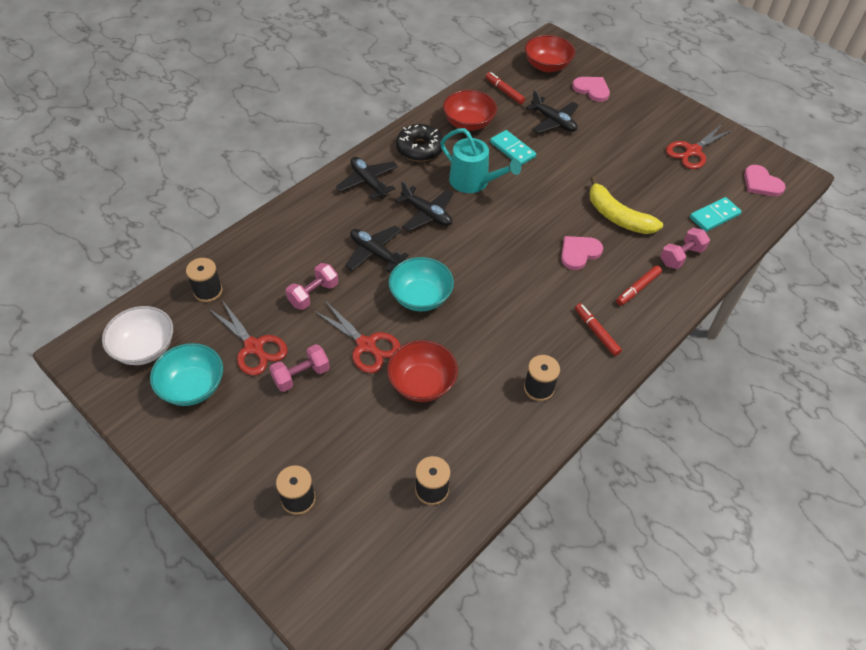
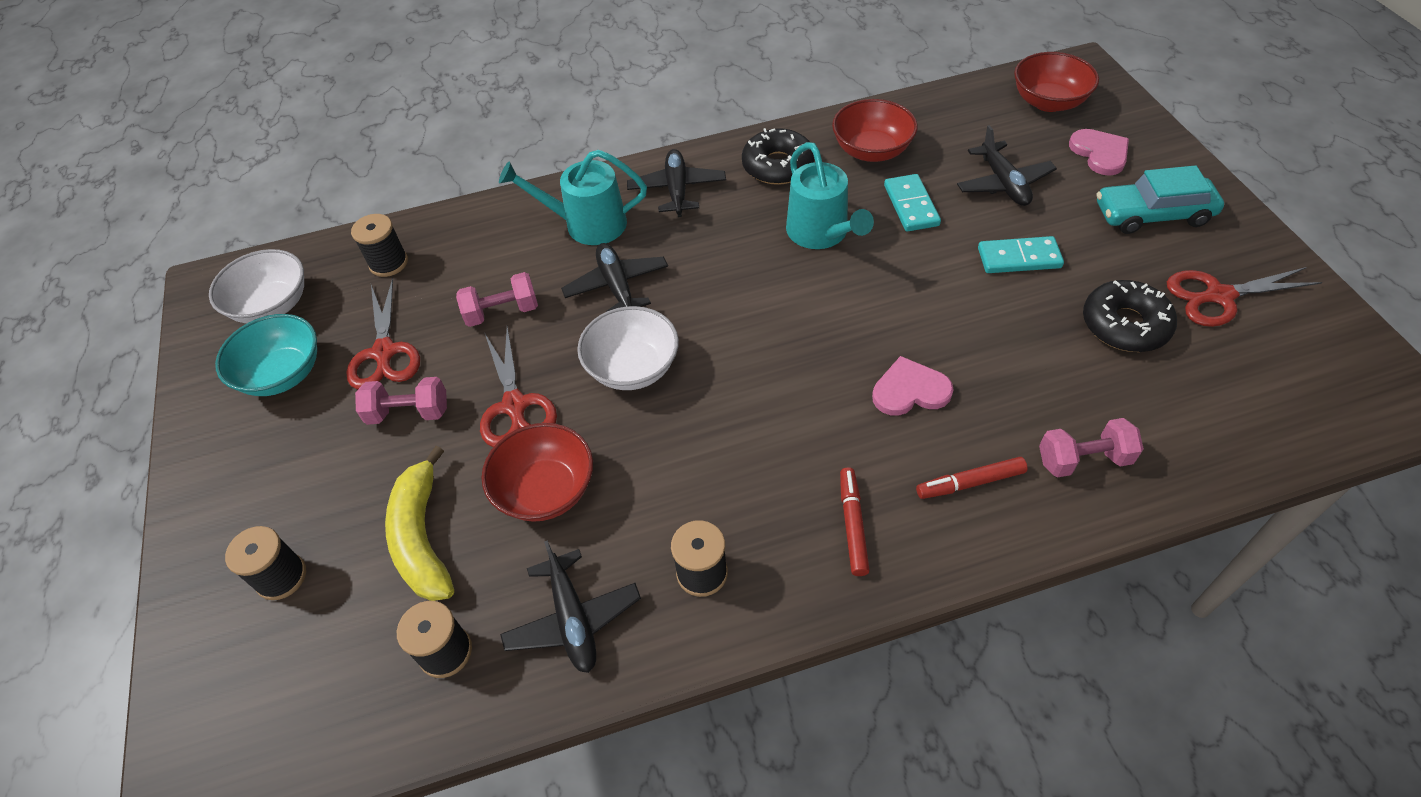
camera: 35 degrees right, 0 degrees up
turquoise bowl [388,257,454,311] -> white bowl [577,306,679,390]
black plane [395,181,453,231] -> black plane moved to [500,540,641,673]
red marker [486,72,525,104] -> none
yellow banana [589,176,663,234] -> yellow banana moved to [385,446,454,601]
turquoise domino [690,197,742,232] -> turquoise domino moved to [978,236,1064,273]
pink heart [744,165,786,196] -> none
none -> turquoise watering can [499,150,647,245]
none -> black donut [1083,280,1177,352]
none -> turquoise car [1097,165,1224,234]

